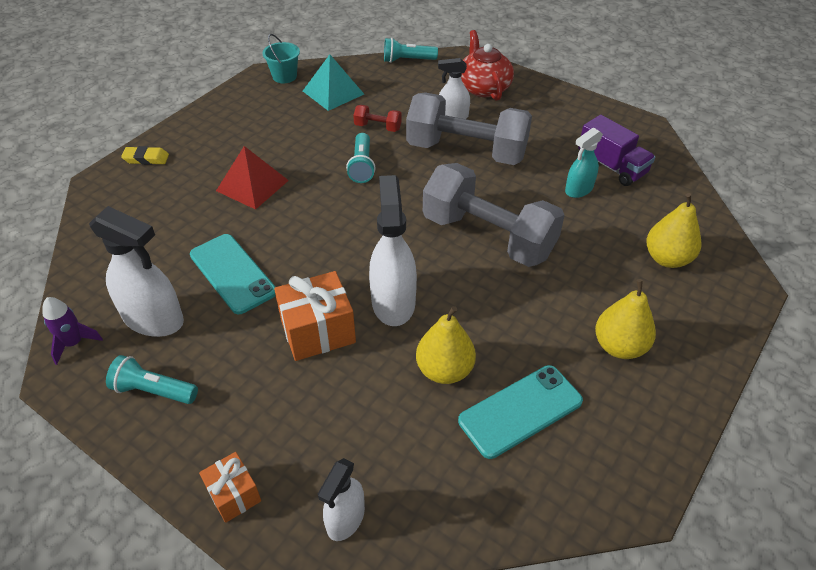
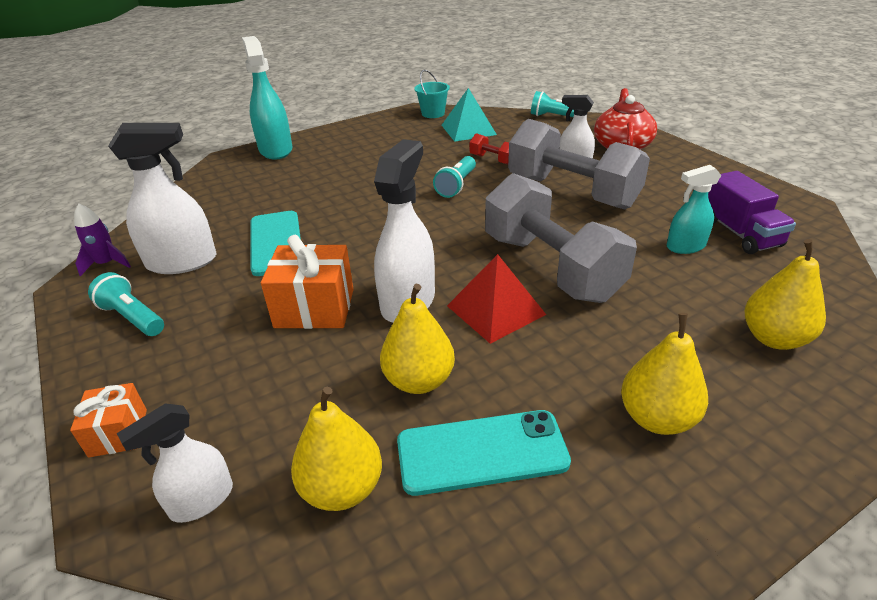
camera: 25 degrees right, 10 degrees down
white spray bottle [89,206,184,337] -> white spray bottle turned 60 degrees counterclockwise [108,123,216,274]
yellow eraser [121,146,169,165] -> turquoise spray bottle [242,36,293,160]
red pyramid [216,146,289,210] -> red pyramid moved to [447,254,546,344]
none -> yellow pear [291,387,382,511]

